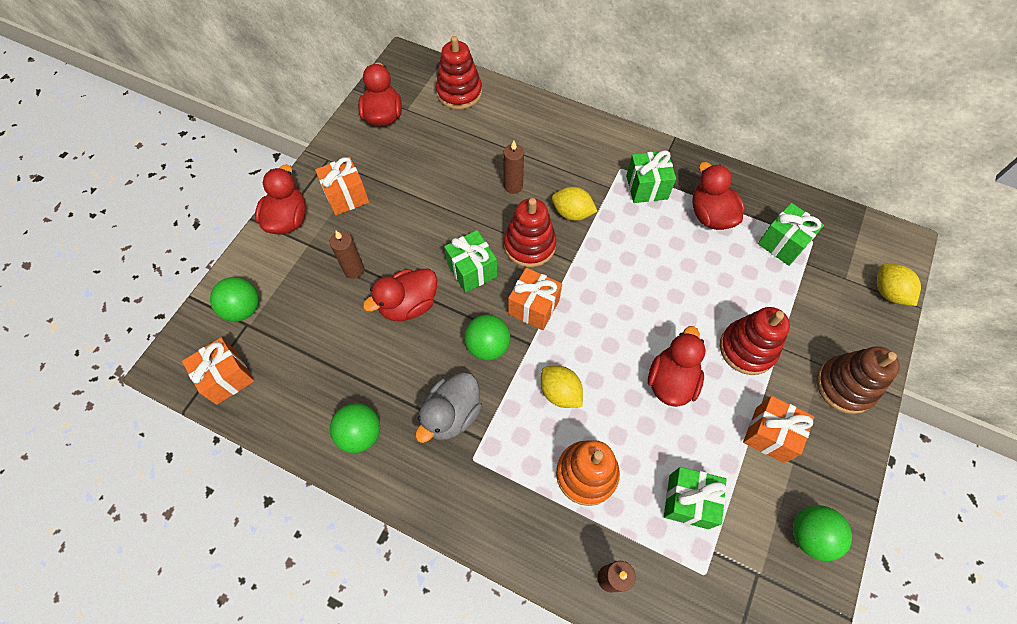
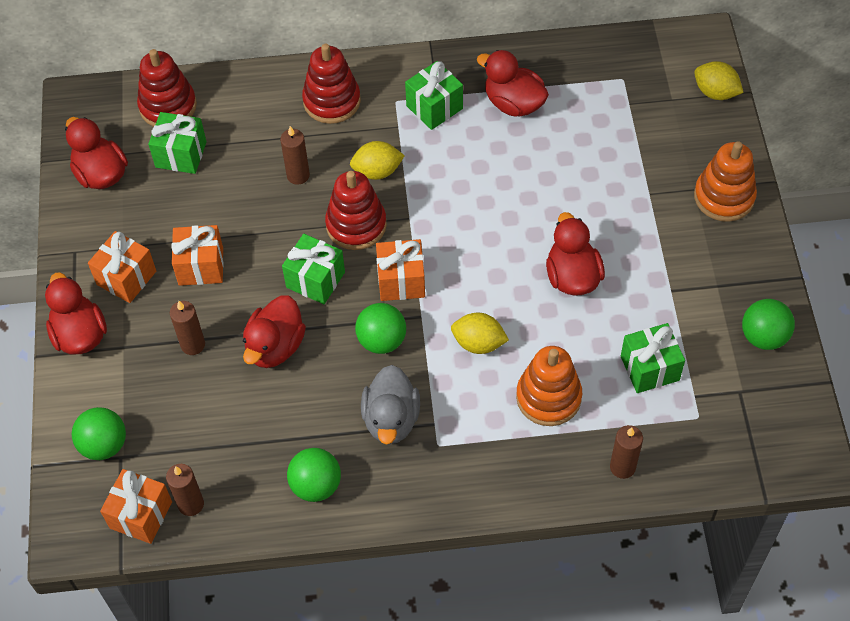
camera: 30 degrees left, 5 degrees down
red stacking toy [720,307,790,375] -> red stacking toy moved to [302,44,361,124]
orange gift [743,396,814,463] -> orange gift moved to [172,225,224,286]
green gift [758,203,824,266] -> green gift moved to [148,112,207,174]
brown stacking toy [816,346,900,414] -> orange stacking toy [694,142,757,222]
none -> brown candle [166,464,204,516]

